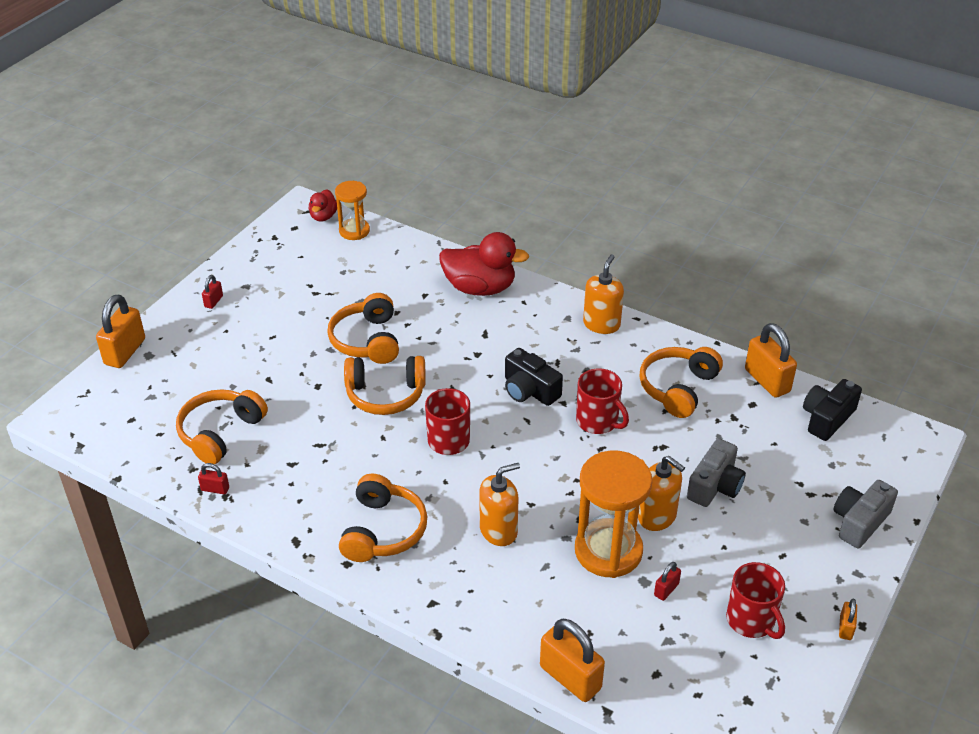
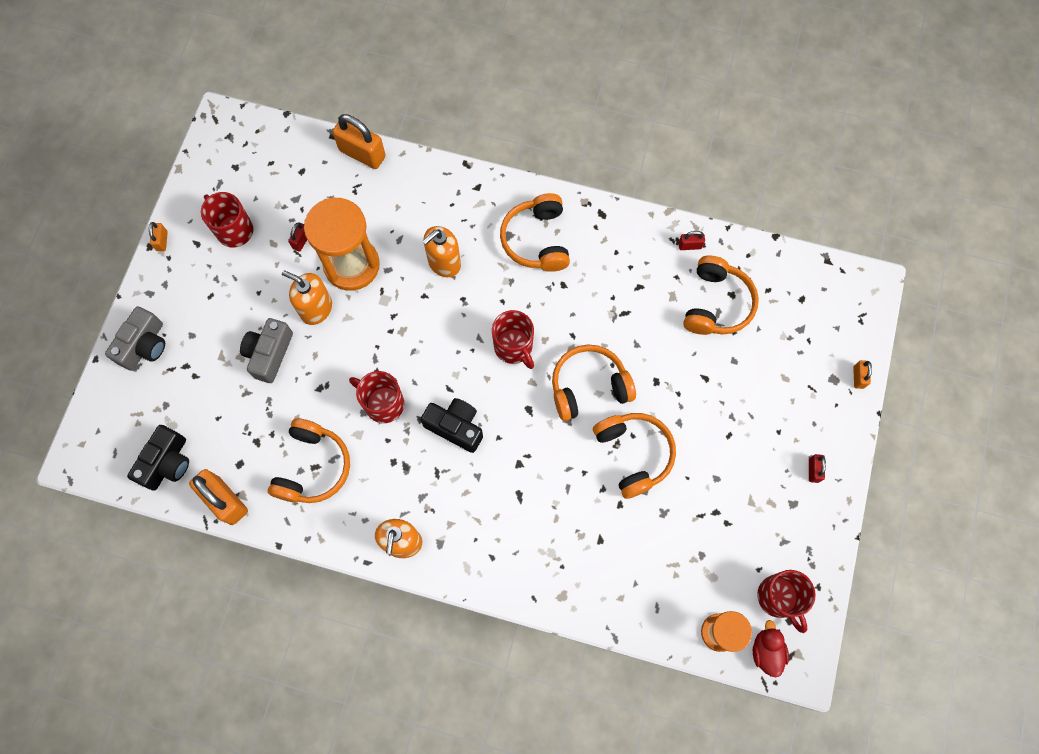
camera: 165 degrees right, 30 degrees up
orange padlock [96,295,145,368] -> orange padlock [853,360,872,389], size x0.48
red duck [439,232,529,296] -> none
none -> red mug [757,570,816,633]

